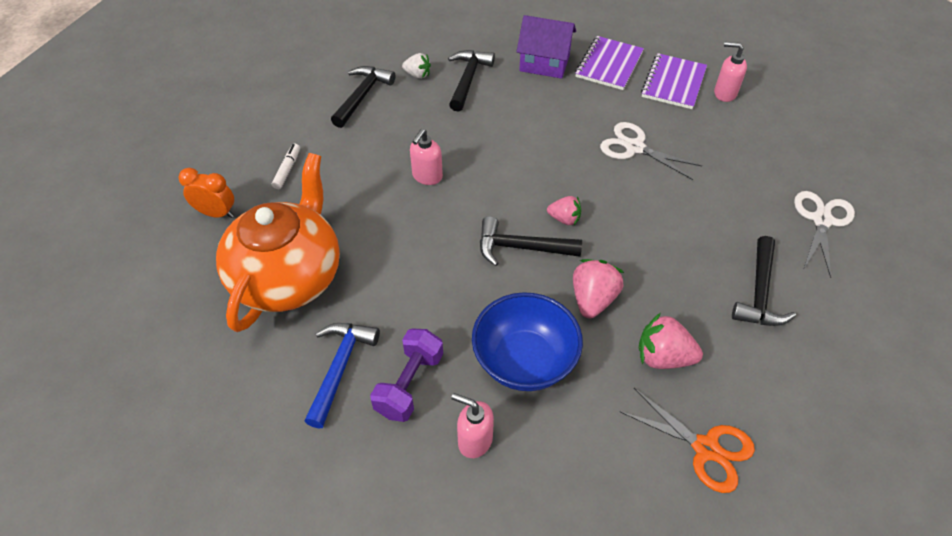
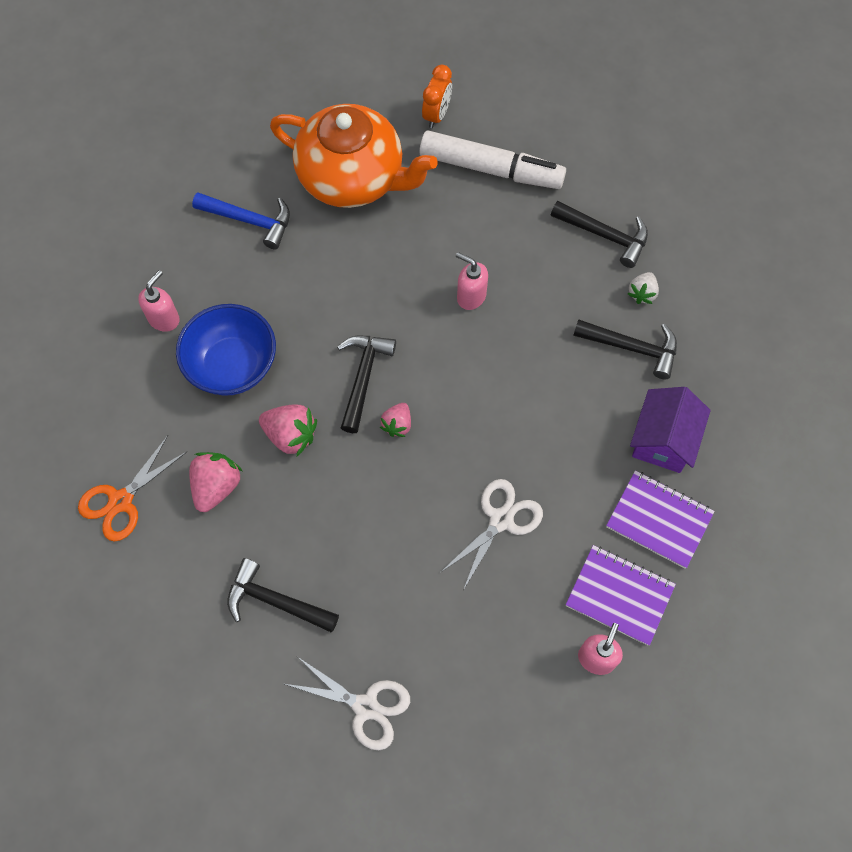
camera: 95 degrees right, 15 degrees up
white marker [272,144,300,189] -> white marker [419,130,566,189], size x2.49
purple dumbbell [370,328,443,422] -> none

